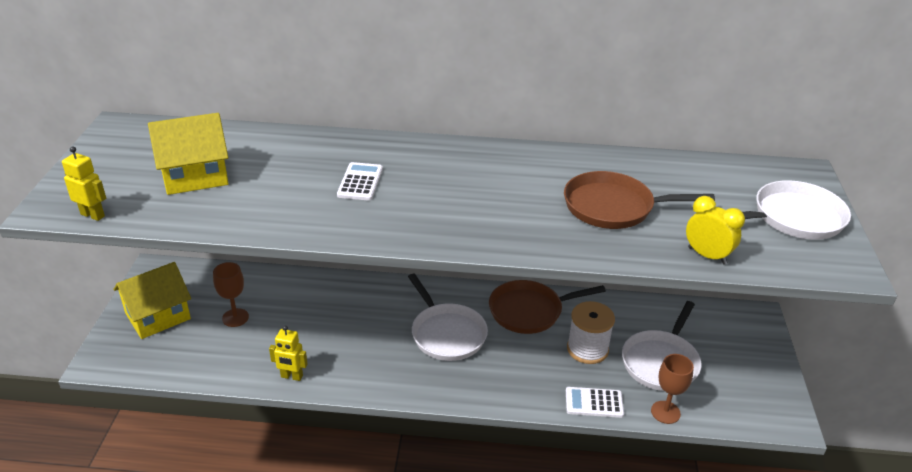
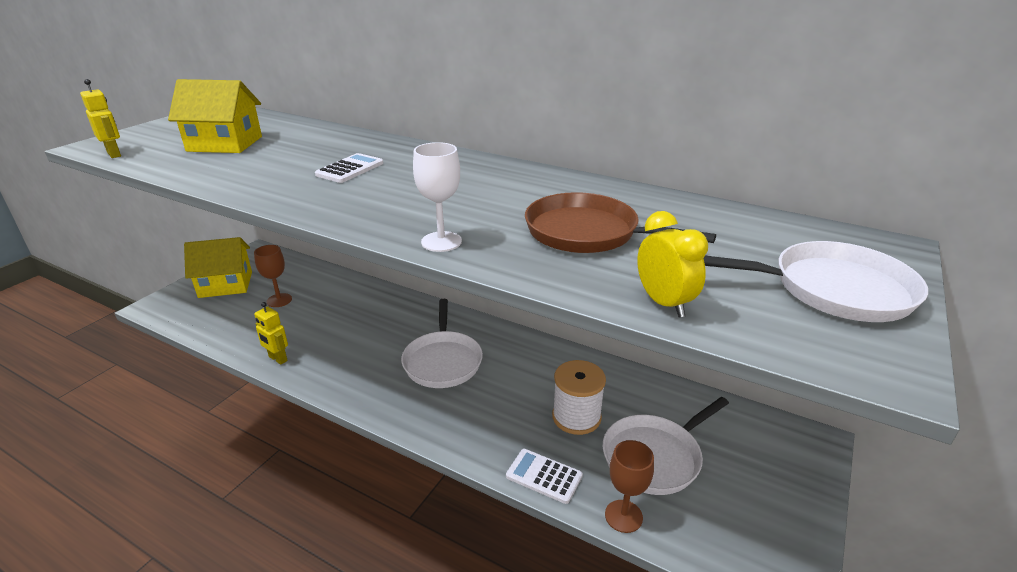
camera: 25 degrees right, 5 degrees down
brown pan [489,280,606,334] -> none
none -> white goblet [413,142,462,252]

